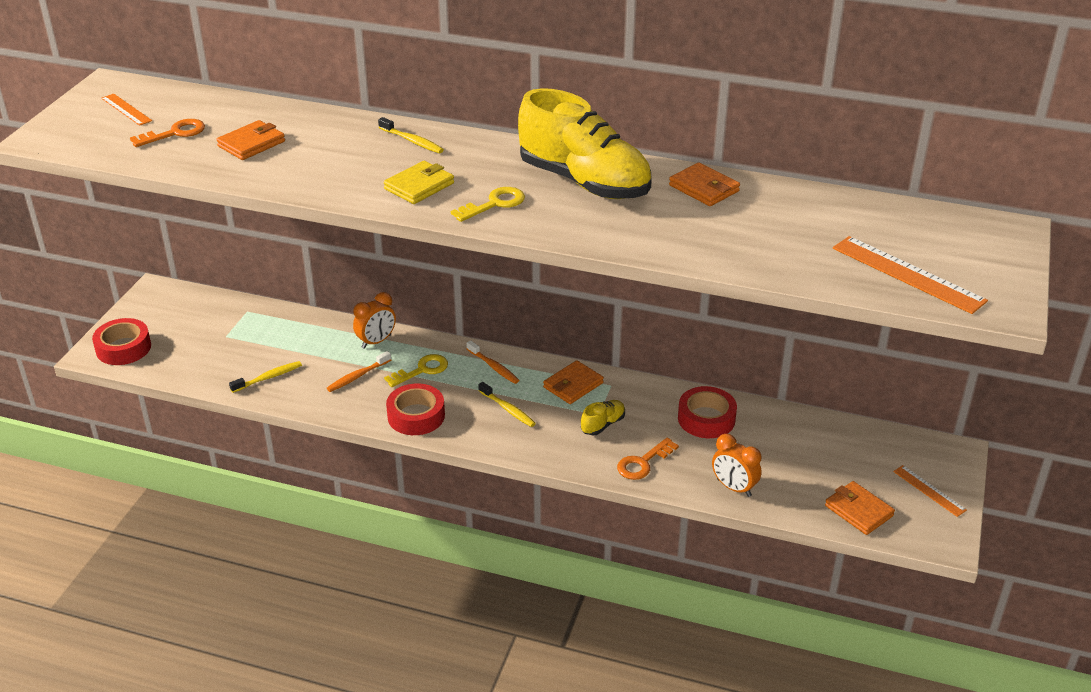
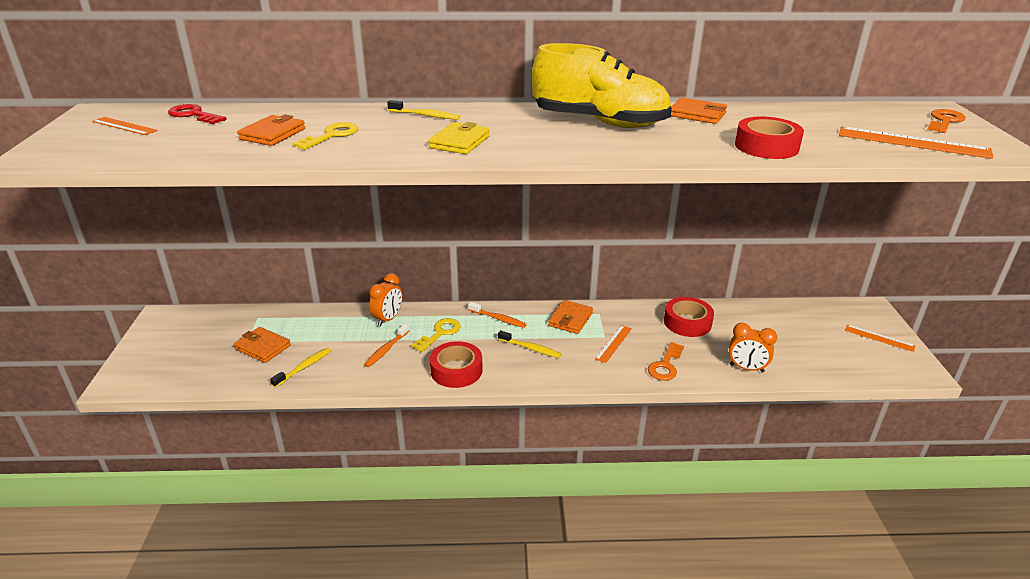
camera: 20 degrees left, 5 degrees down
red tape [92,318,151,365] -> red tape moved to [735,116,804,159]
orange key [130,119,205,147] -> orange key moved to [927,109,966,133]
yellow key [451,187,525,222] -> yellow key moved to [292,122,358,150]
yellow shoe [581,400,625,435] -> orange ruler [595,325,632,363]
orange wallet [825,481,895,535] -> orange wallet moved to [234,327,291,363]
none -> red key [168,104,227,124]

